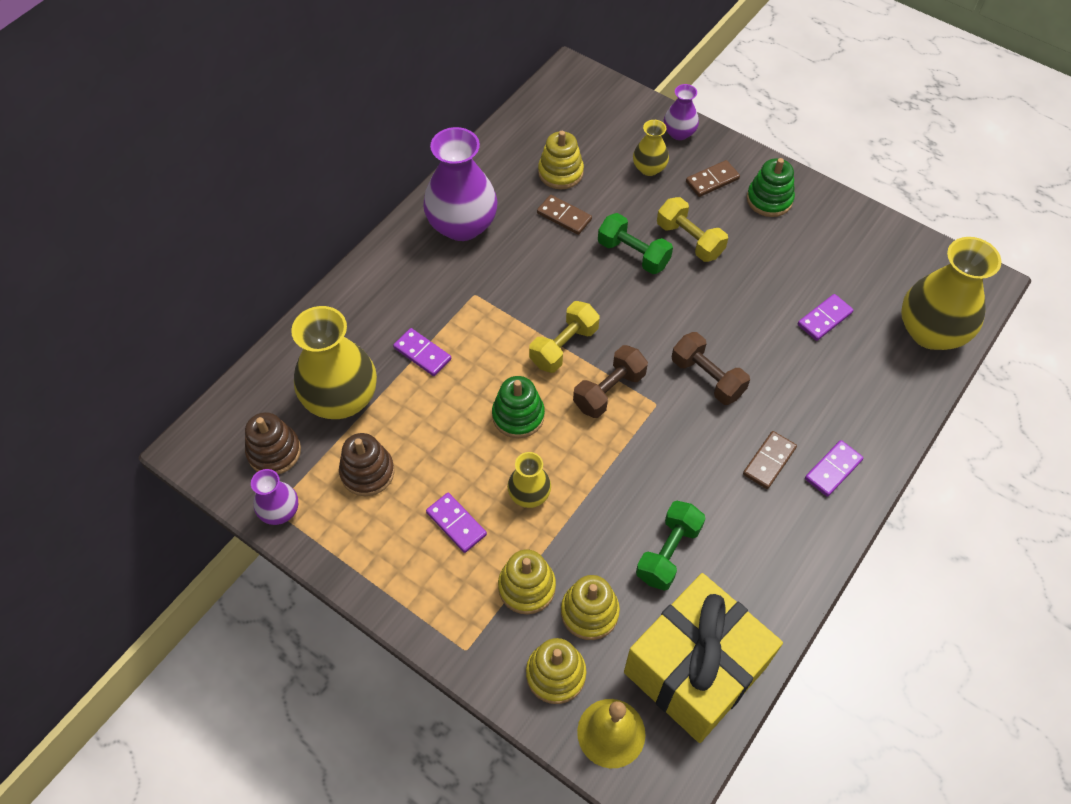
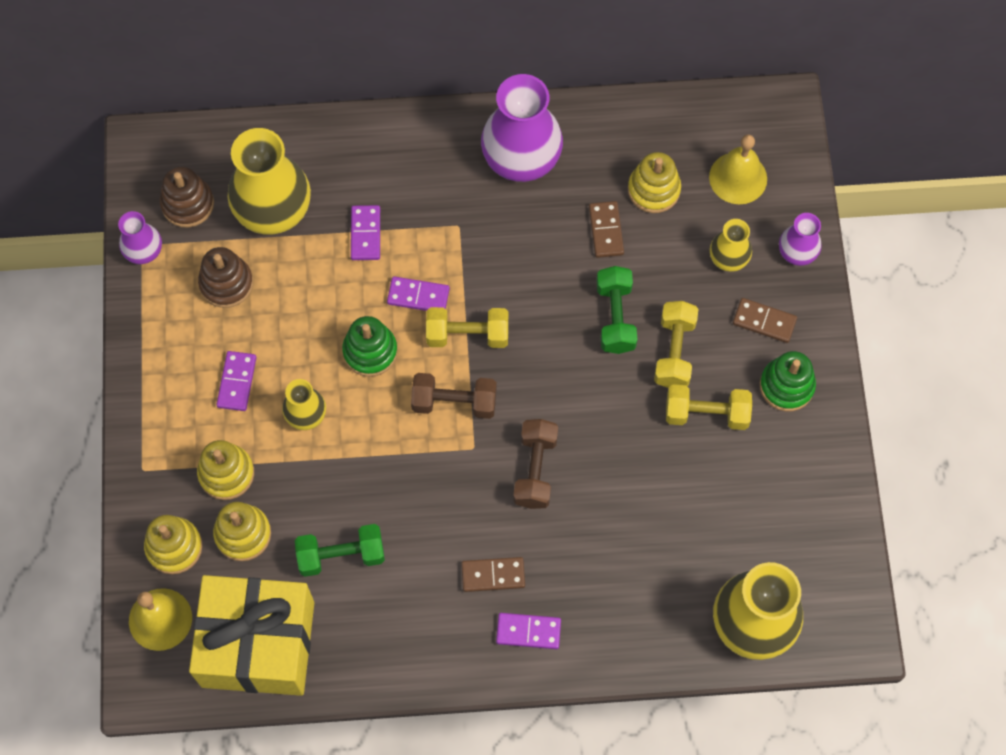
camera: 50 degrees right, 10 degrees up
purple domino [798,294,854,341] -> purple domino moved to [387,276,450,311]
none -> yellow dumbbell [666,384,752,430]
none -> yellow bell [709,134,767,204]

